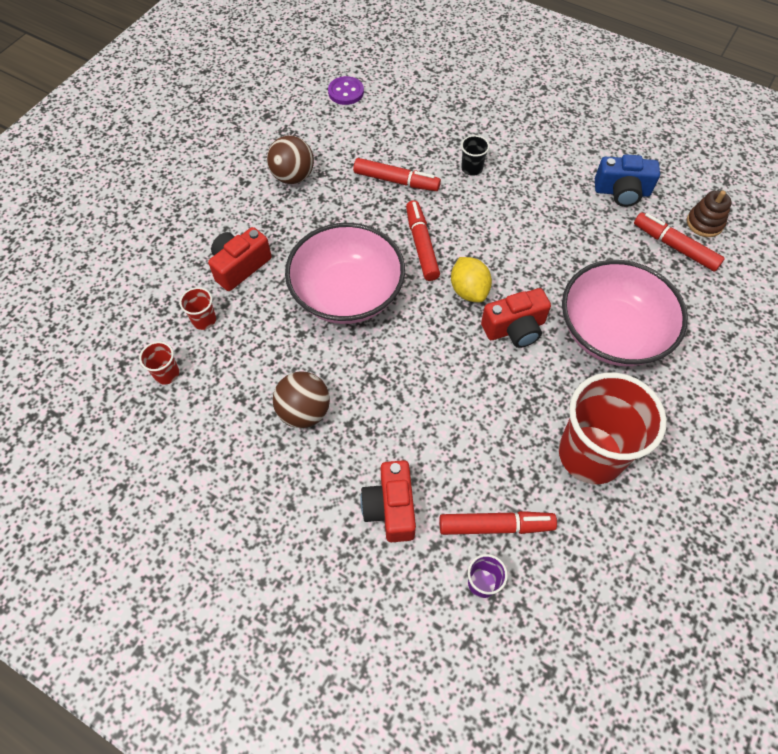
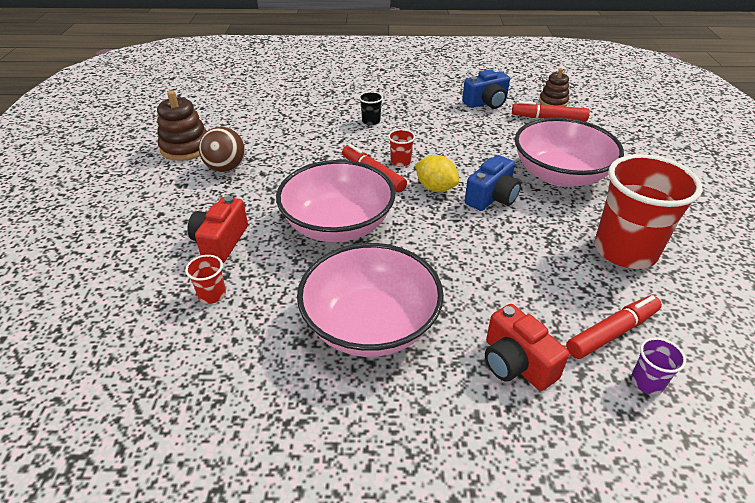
camera: 30 degrees left, 20 degrees down
red cup [139,341,179,384] -> red cup moved to [388,129,415,167]
brown ball [273,371,330,428] -> pink bowl [297,243,444,357]
purple button [328,76,364,105] -> none
red marker [353,158,441,191] -> none
red camera [481,288,551,348] -> blue camera [465,155,521,211]
none -> brown stacking toy [157,91,207,161]

